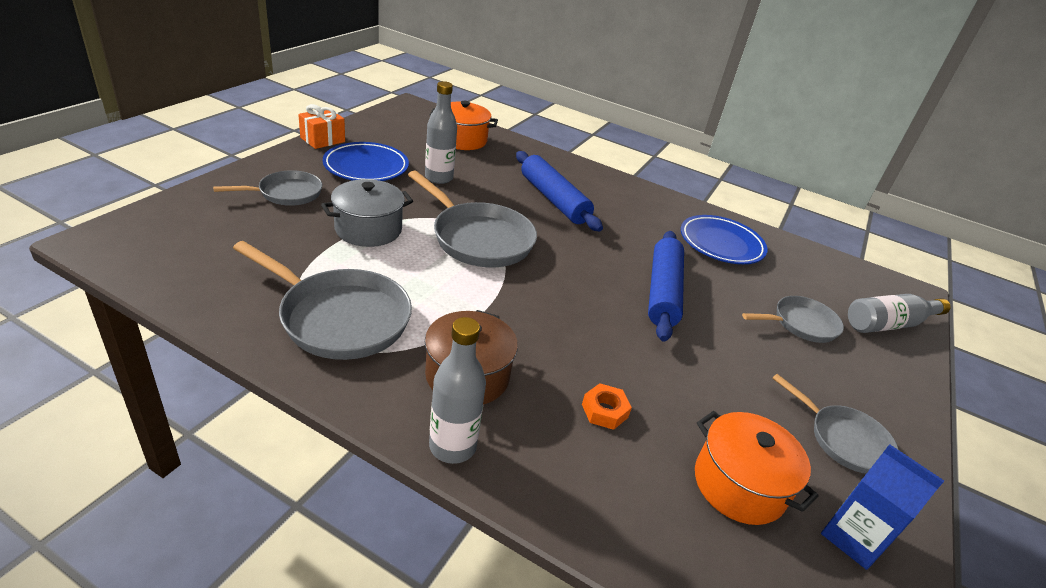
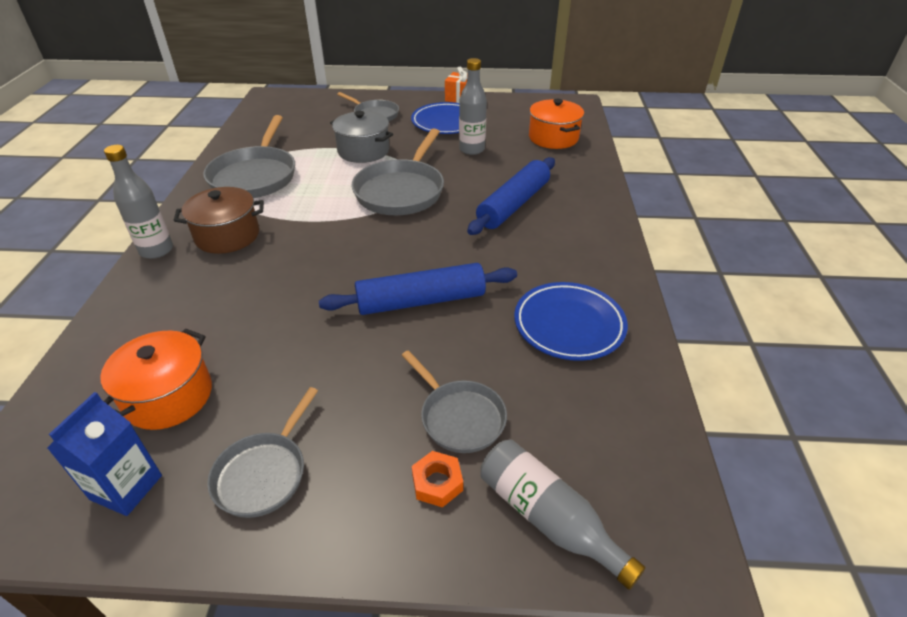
camera: 70 degrees right, 5 degrees up
orange nut [582,383,632,430] -> orange nut moved to [412,451,463,507]

